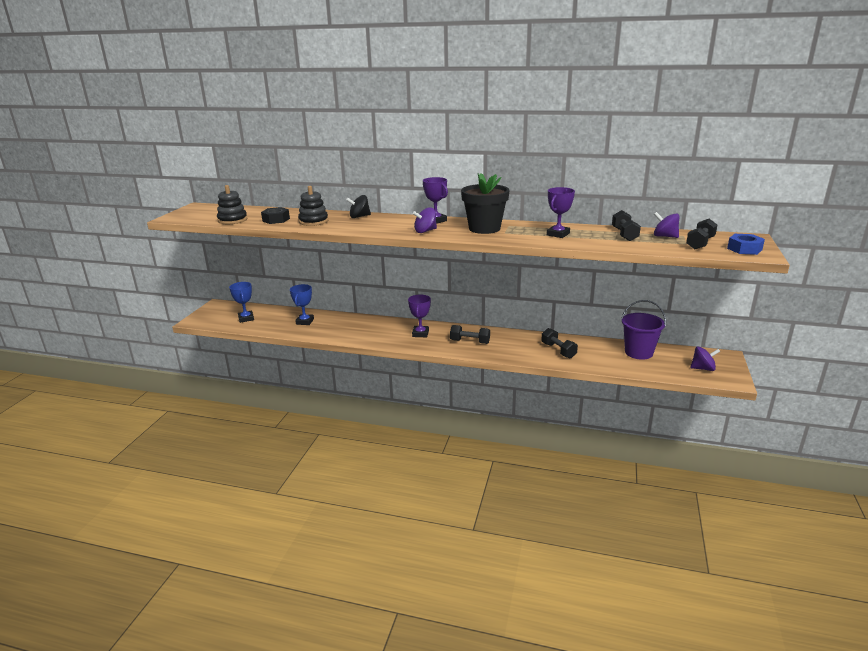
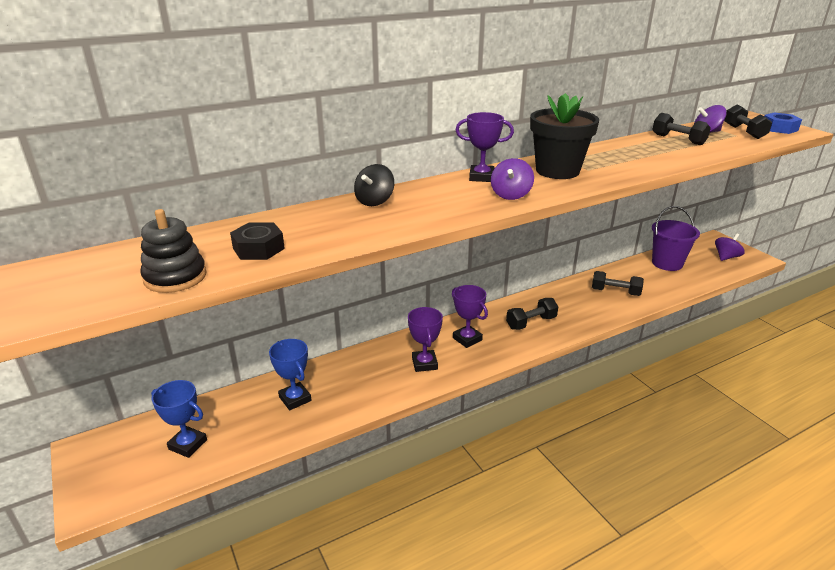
camera: 45 degrees left, 5 degrees up
black stacking toy [298,186,328,226] -> none
purple trophy [547,187,575,238] -> purple trophy moved to [408,307,443,372]

